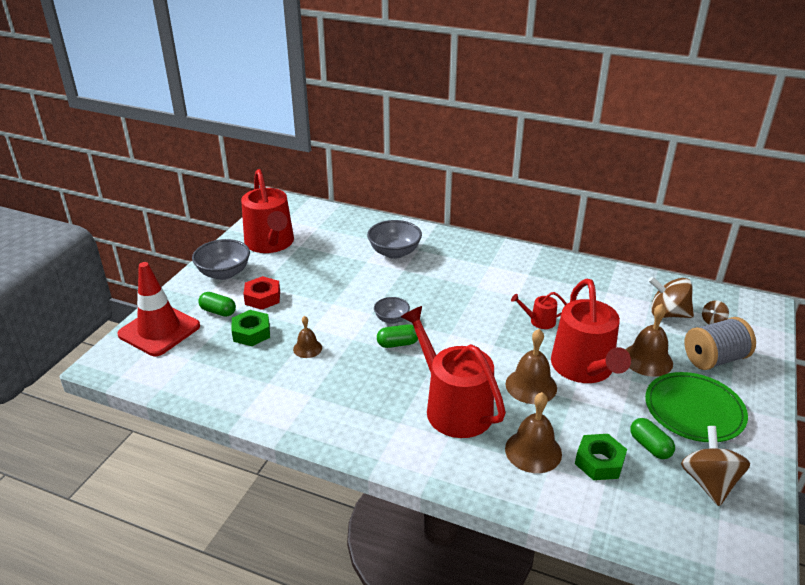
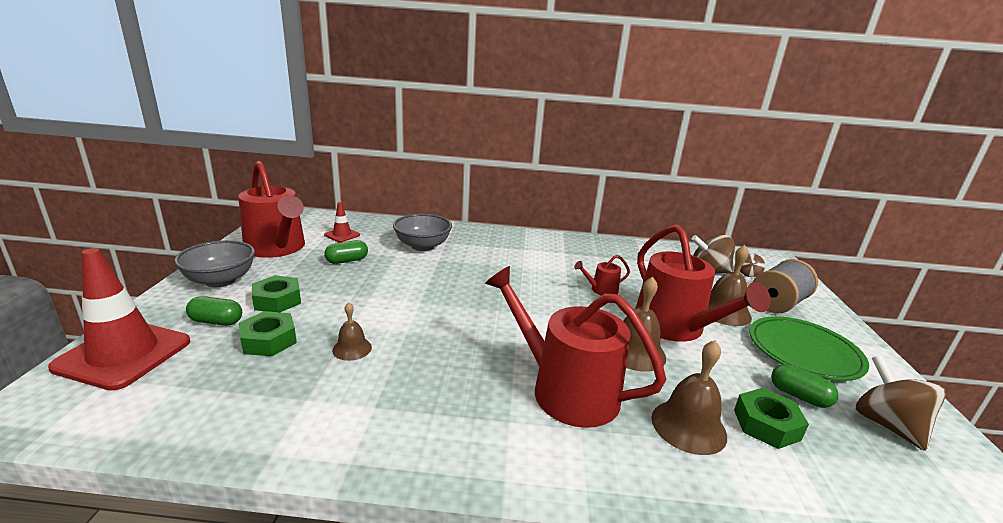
camera: 20 degrees left, 10 degrees down
red nut [243,276,280,310] -> green nut [252,275,301,312]
grey bowl [374,297,410,324] -> none
green capsule [377,324,418,348] -> green capsule moved to [324,240,368,264]
none -> red traffic cone [324,202,360,242]

